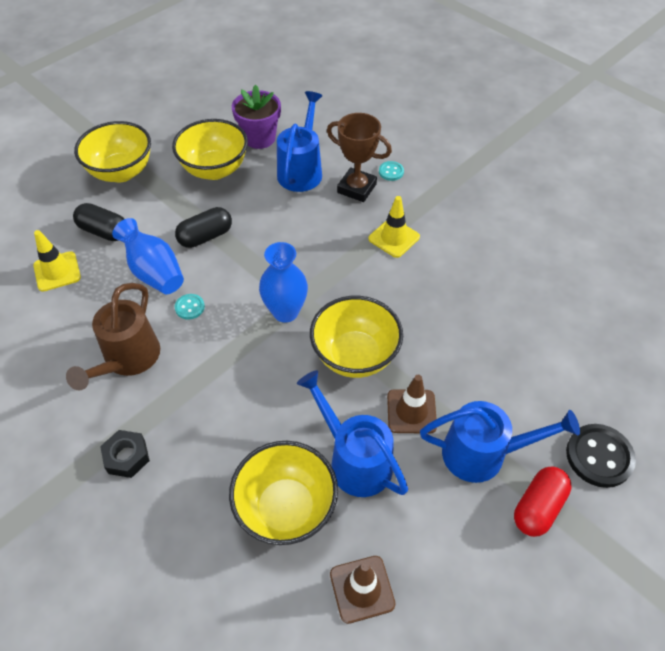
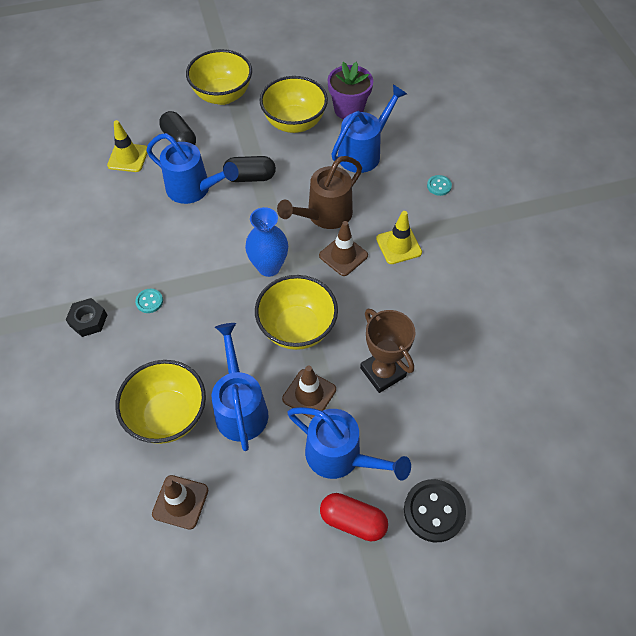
camera: 30 degrees right, 5 degrees up
brown watering can [66,283,160,390] -> brown watering can moved to [277,156,362,229]
blue vase [112,218,184,294] -> blue watering can [146,133,239,204]
turquoise button [175,294,205,320] -> turquoise button moved to [135,289,163,313]
brown trophy [327,113,392,202] -> brown trophy moved to [360,309,415,393]
red capsule [514,467,572,537] -> red capsule turned 45 degrees clockwise [320,493,388,542]
none -> brown traffic cone [319,221,368,276]

